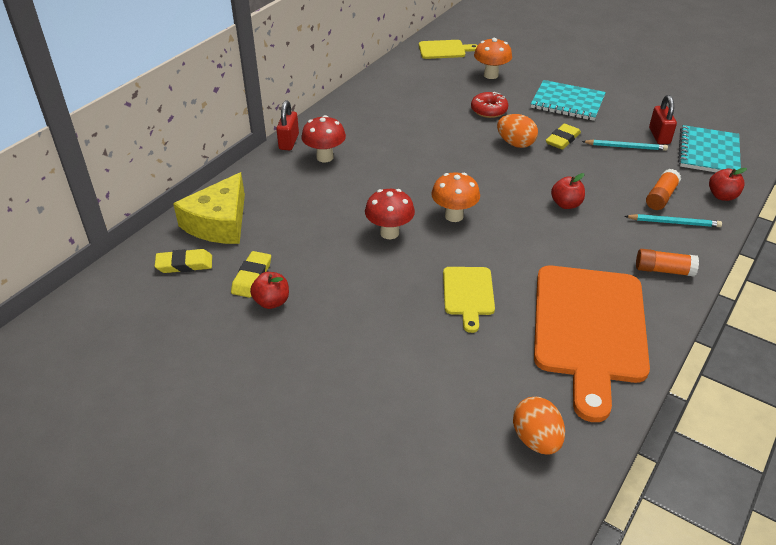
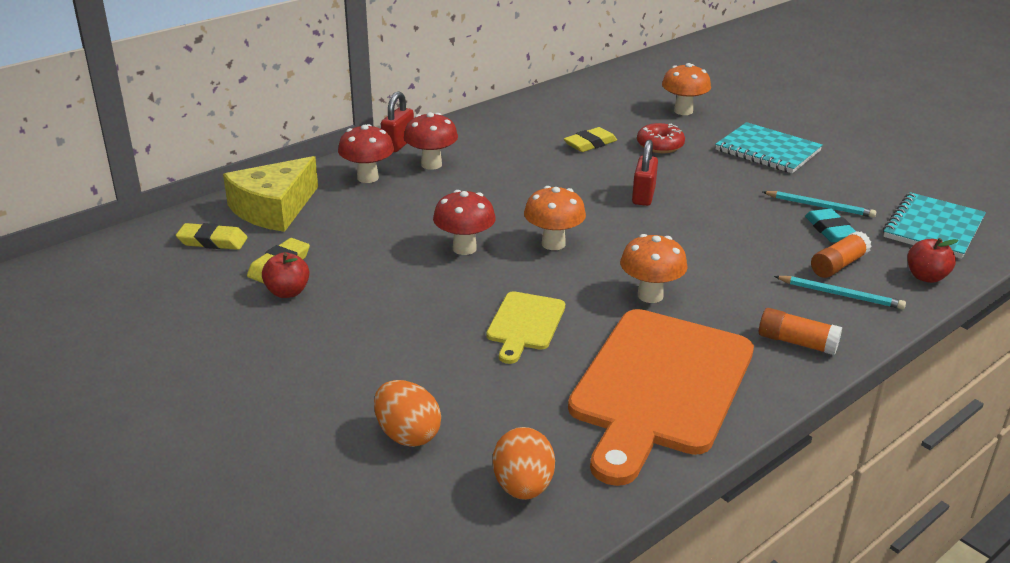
camera: 15 degrees right, 10 degrees down
yellow cutting board [419,40,477,59] -> none
orange egg [497,114,538,148] -> orange egg moved to [374,380,441,447]
yellow eraser [546,124,581,150] -> yellow eraser moved to [564,127,617,152]
red apple [551,173,585,209] -> none
red padlock [649,95,677,144] -> red padlock moved to [632,140,658,206]
none -> red mushroom [338,124,394,183]
none -> orange mushroom [620,234,688,303]
none -> turquoise eraser [805,209,856,242]

